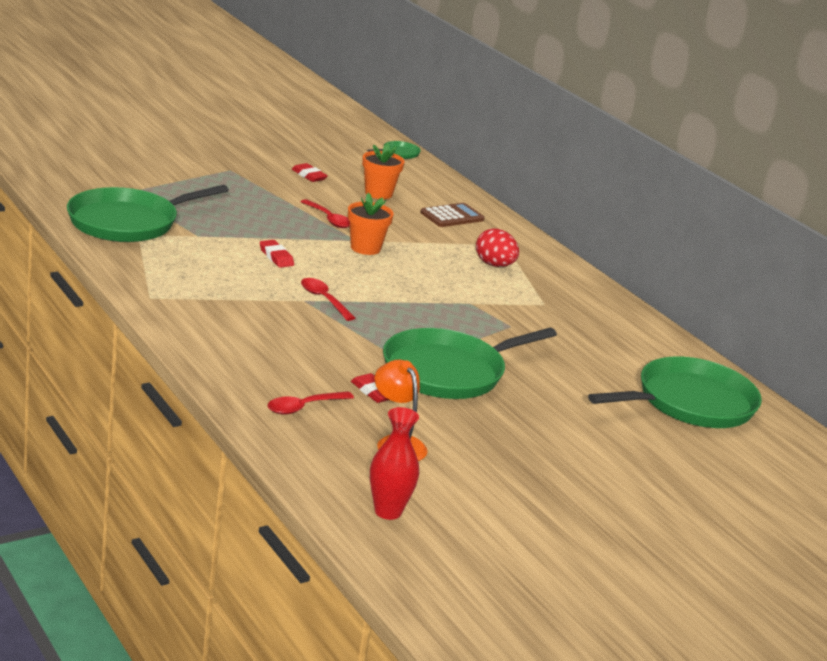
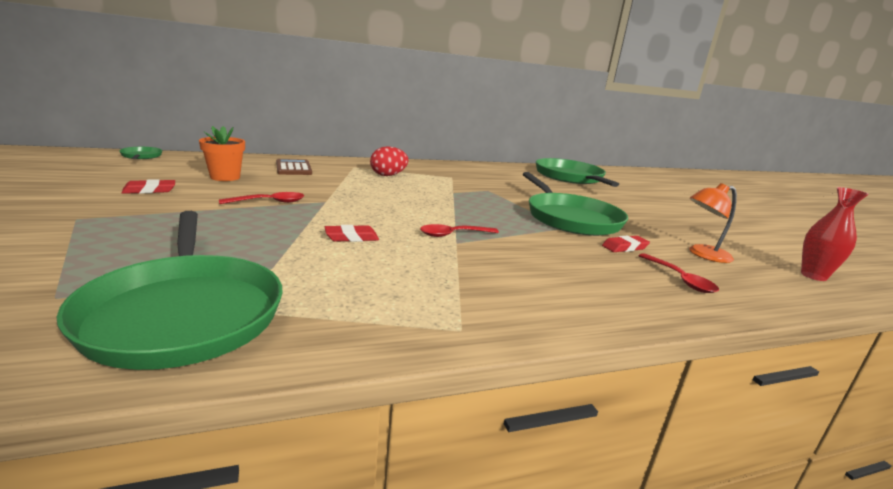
camera: 75 degrees left, 5 degrees down
orange flower pot [348,193,394,255] -> none

